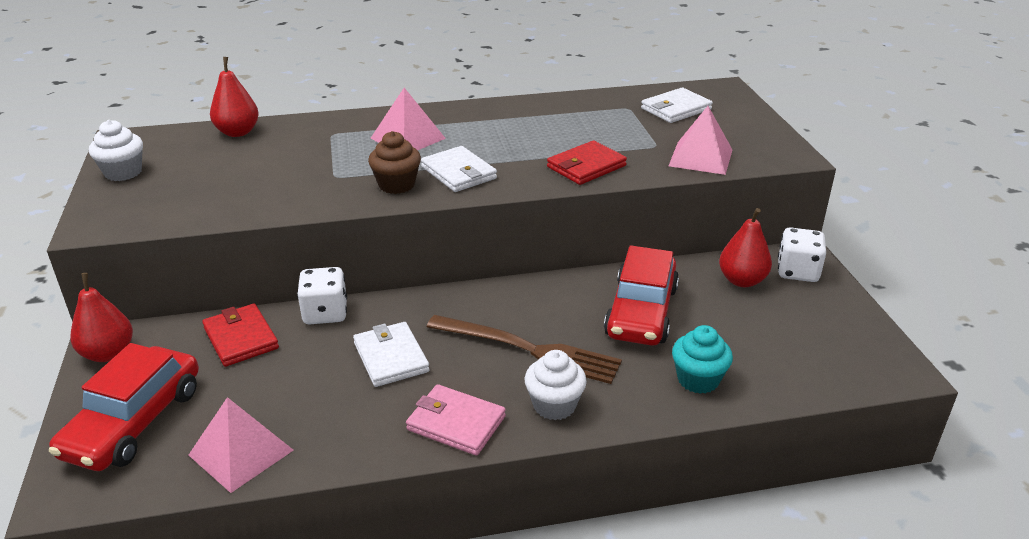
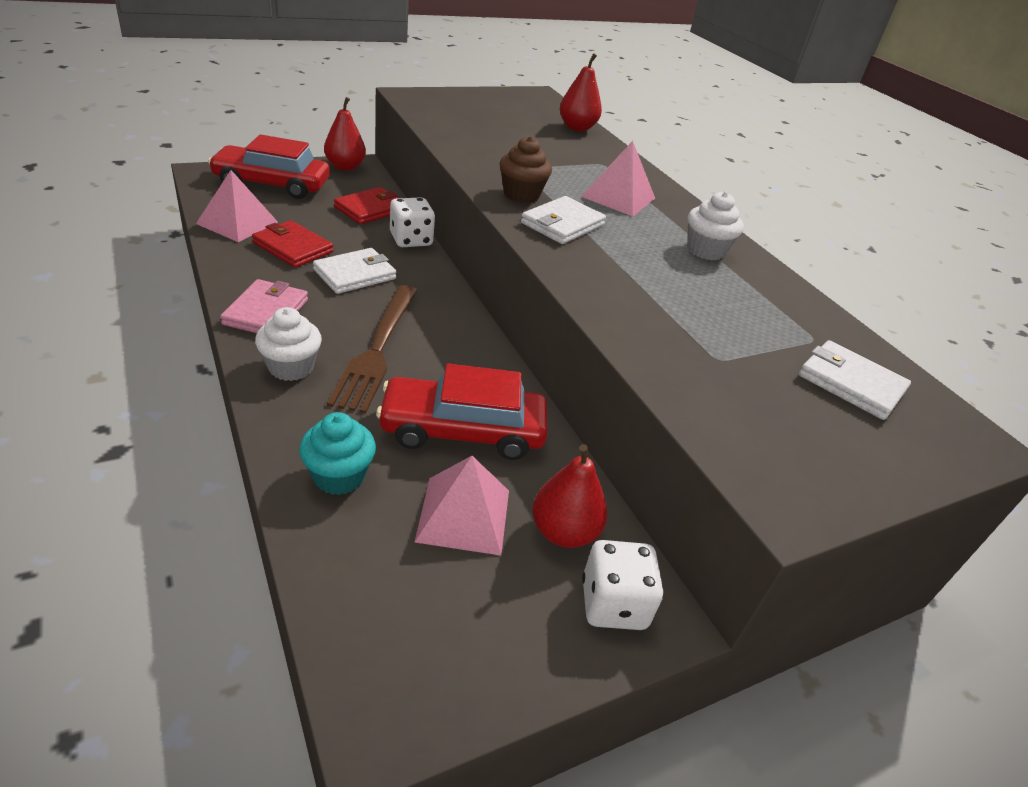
camera: 70 degrees right, 5 degrees up
white cupcake [89,120,143,181] -> white cupcake moved to [687,191,744,260]
red wallet [547,140,627,185] -> red wallet moved to [252,220,333,268]
pink pyramid [669,106,732,175] -> pink pyramid moved to [415,456,509,556]

